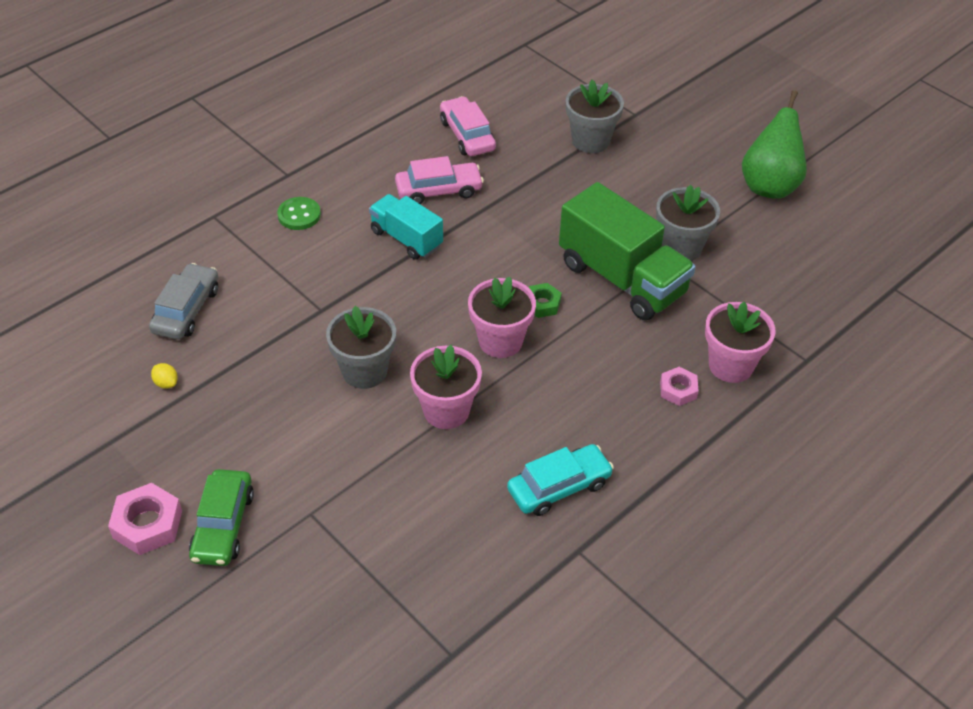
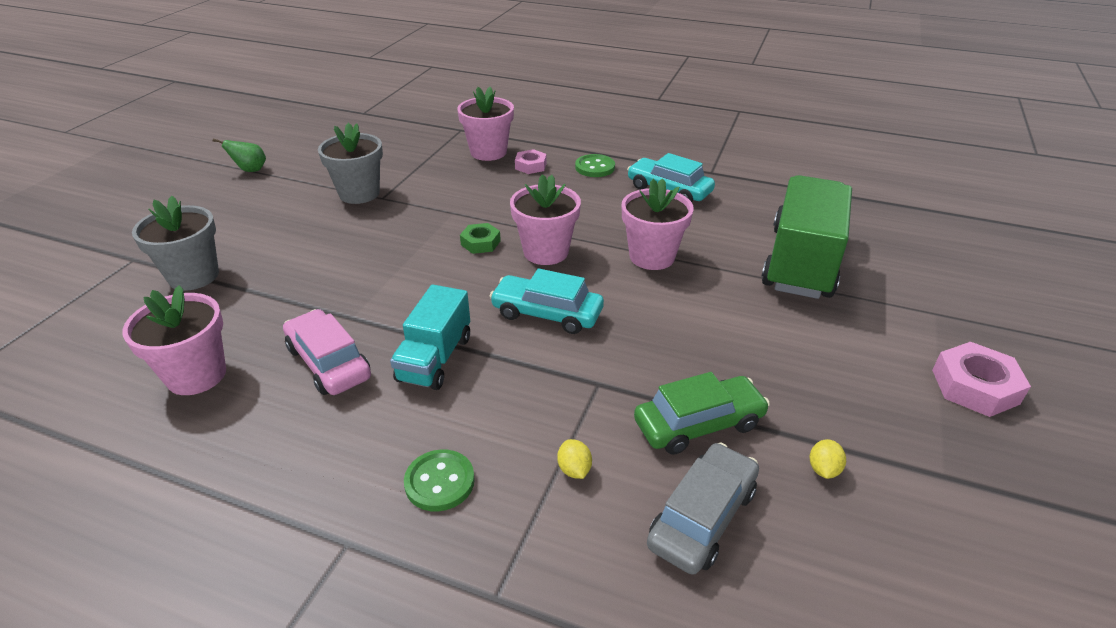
camera: 115 degrees left, 10 degrees down
grey car [149,263,218,340] -> grey car turned 135 degrees clockwise [647,442,759,575]
green car [189,469,254,566] -> green car moved to [634,372,770,455]
grey flower pot [326,306,396,389] -> none
pink car [440,96,496,156] -> pink flower pot [122,285,226,395]
green truck [559,182,696,321] -> green truck moved to [761,175,852,299]
green pear [742,90,807,199] -> green pear [213,138,266,172], size x0.48
none -> turquoise car [490,268,604,334]
none -> yellow lemon [557,439,592,479]
none -> green button [575,154,615,177]

